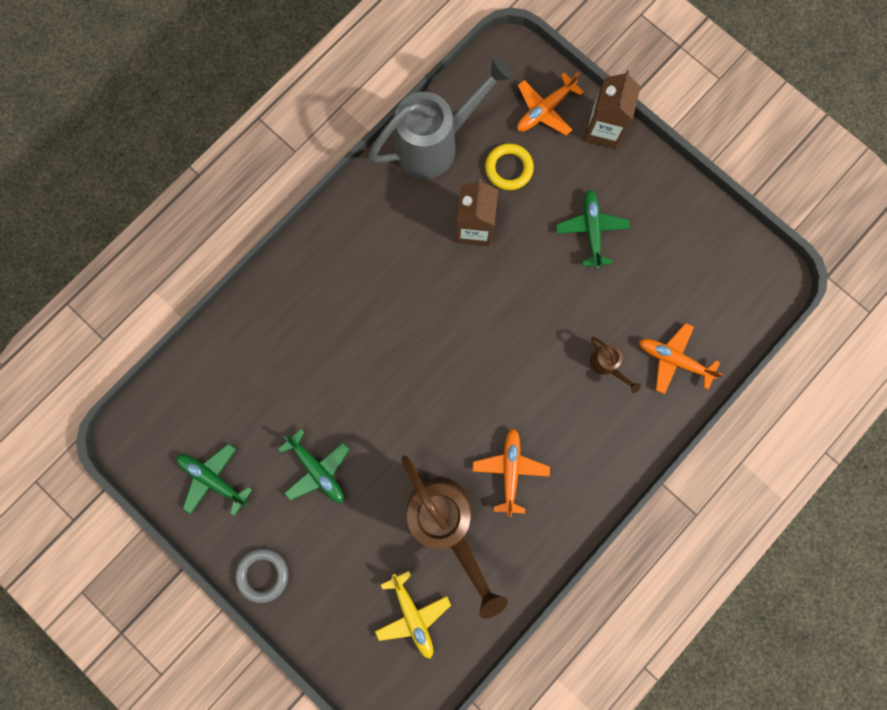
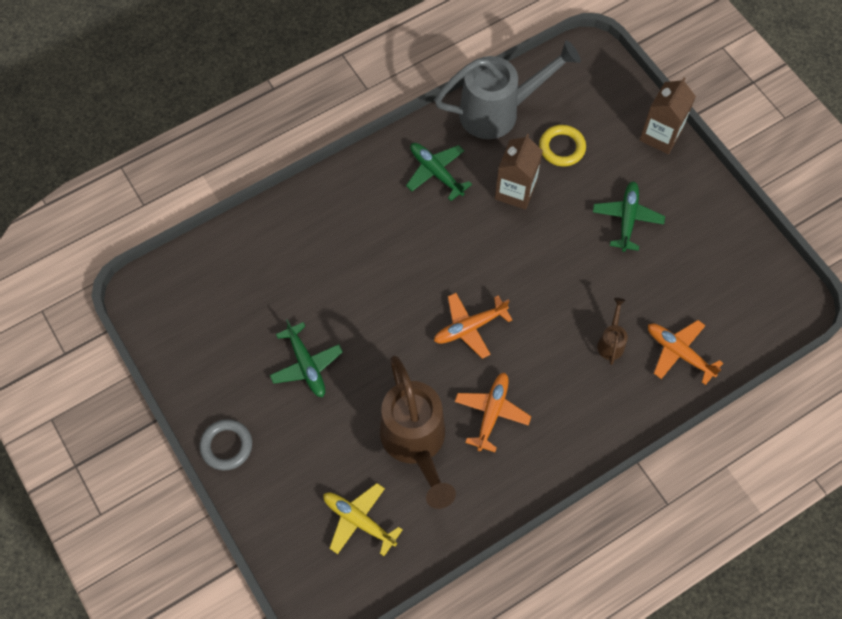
camera: 15 degrees right, 15 degrees down
green plane [176,444,253,516] -> green plane moved to [406,143,472,201]
yellow plane [375,571,451,659] -> yellow plane turned 135 degrees clockwise [323,483,403,556]
orange plane [517,72,584,136] -> orange plane moved to [434,293,512,359]
brown watering can [590,336,641,393] -> brown watering can turned 150 degrees counterclockwise [597,298,628,365]

